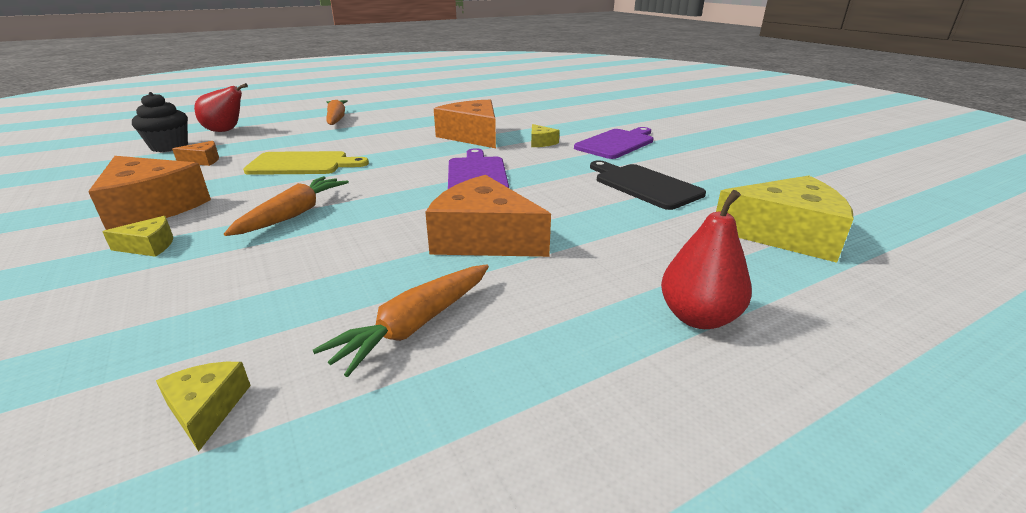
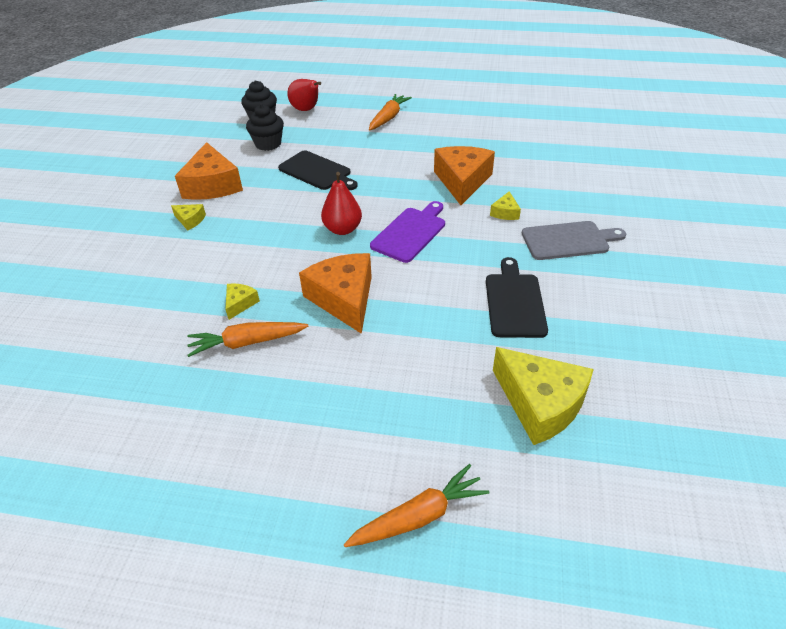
camera: 40 degrees right, 15 degrees up
yellow cheese [156,362,251,452] -> yellow cheese moved to [225,283,260,320]
orange cheese [172,141,219,166] -> black cupcake [246,104,284,151]
orange carrot [224,176,349,236] -> orange carrot moved to [344,464,490,547]
yellow cutting board [243,151,369,175] -> black cutting board [278,151,358,190]
purple cutting board [574,127,654,159] -> grey cutting board [522,221,626,260]
red pear [661,190,752,329] -> red pear moved to [321,172,362,235]

